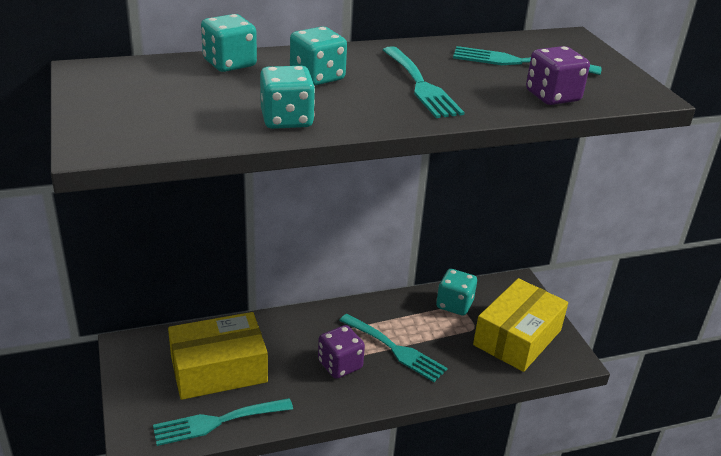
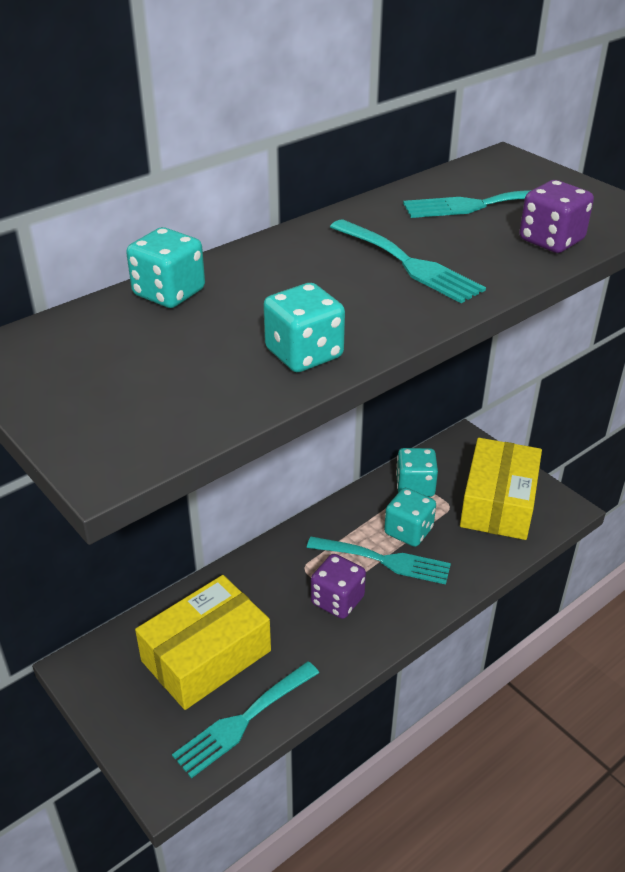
camera: 20 degrees left, 5 degrees up
turquoise dice [290,26,347,86] -> turquoise dice moved to [384,488,436,547]

